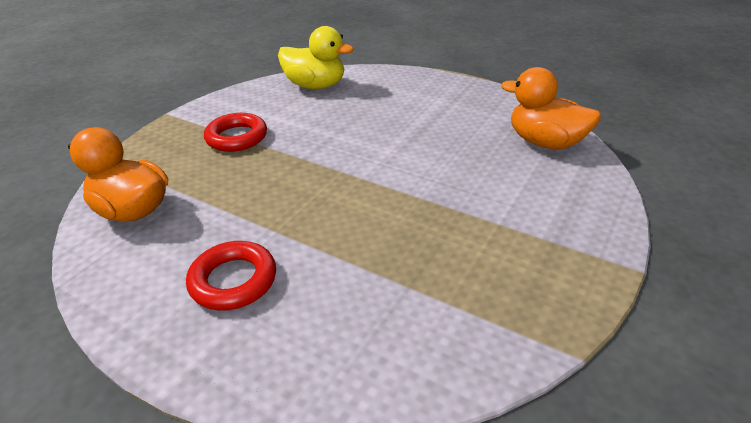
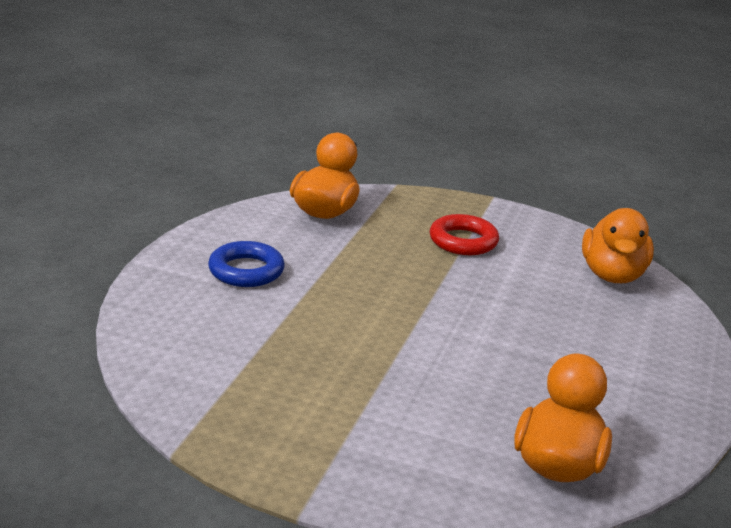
camera: 75 degrees right, 10 degrees down
red ring [186,241,276,311] -> blue ring [208,241,285,287]
yellow duck [278,26,354,89] -> orange duck [582,208,654,283]

